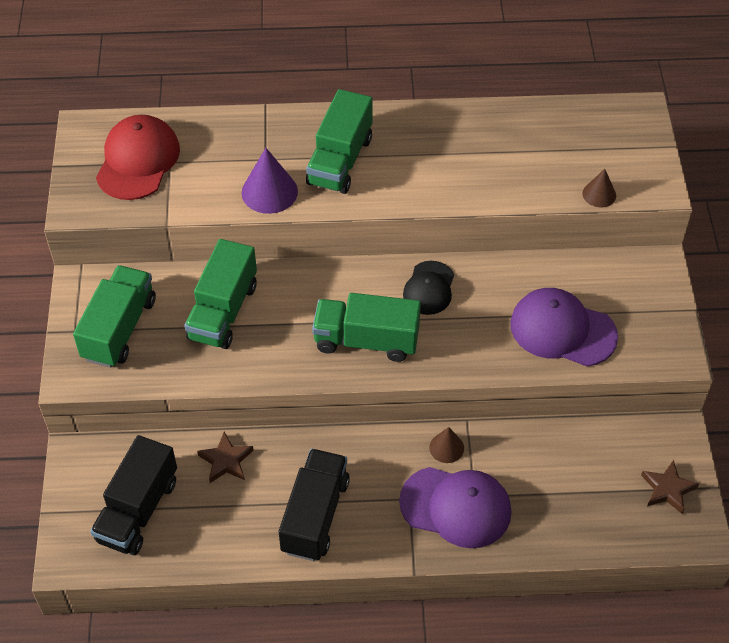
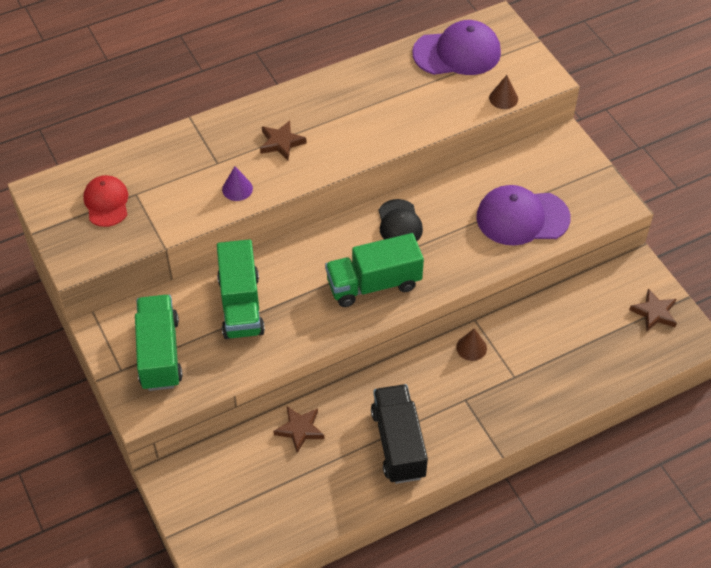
camera: 25 degrees left, 0 degrees up
black truck [90,435,177,555] -> none
red cap [96,115,180,200] -> red cap [83,175,128,227], size x0.63
purple cone [242,148,298,214] -> purple cone [222,166,253,201], size x0.60
green truck [306,89,373,194] -> brown star [260,120,307,160]
purple cap [399,467,511,548] -> purple cap moved to [412,20,501,75]

